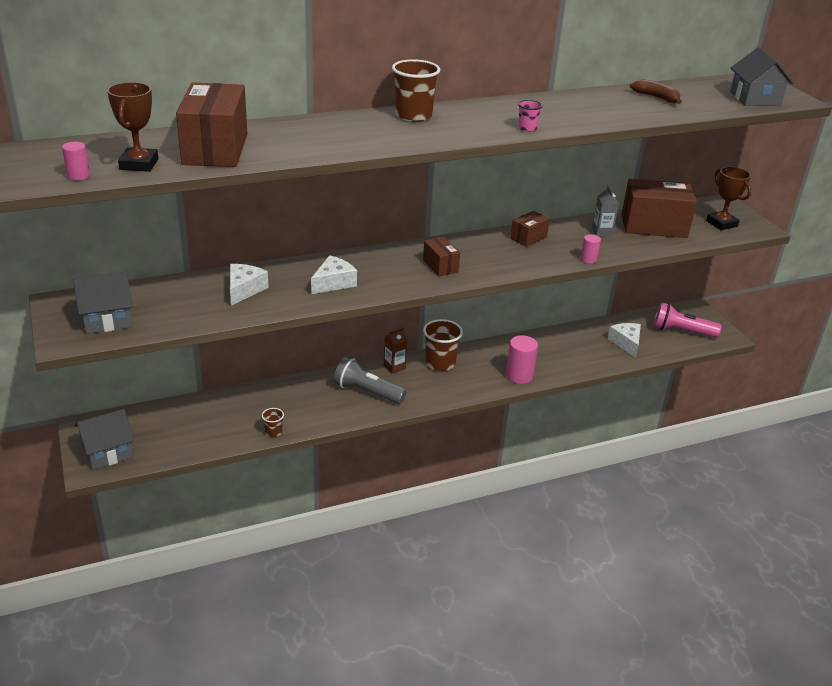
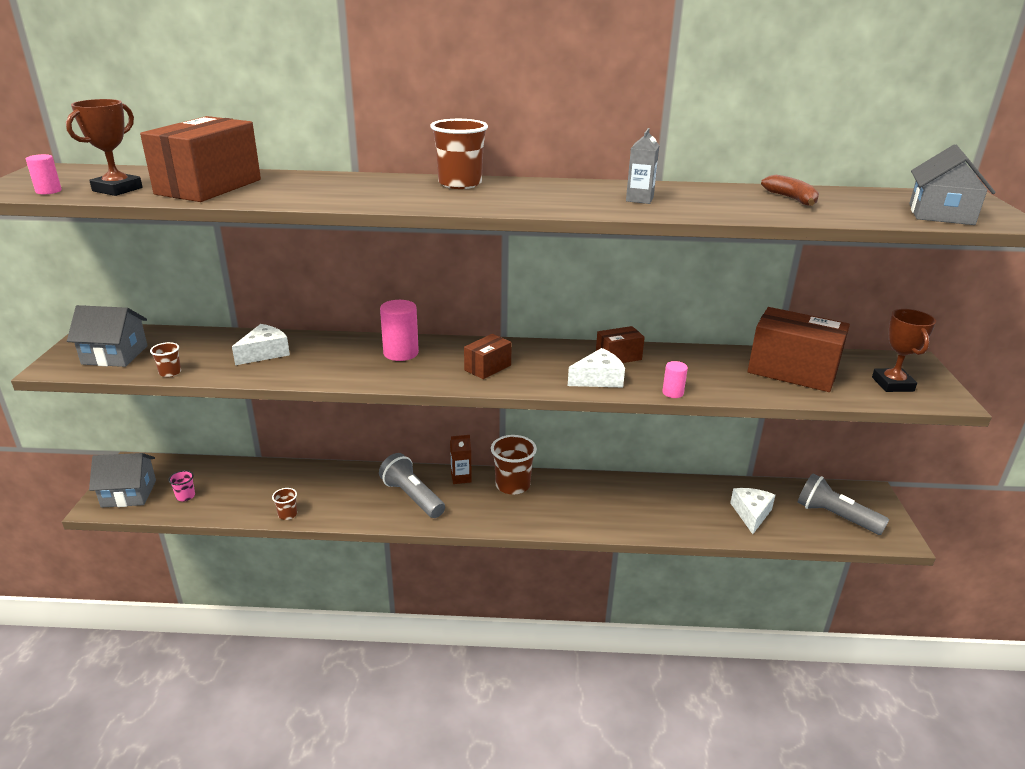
camera: 25 degrees right, 5 degrees down
white cheese [311,255,357,294] -> white cheese moved to [568,348,625,387]
brown box [423,237,460,276] -> brown box turned 45 degrees clockwise [464,334,512,379]
pink cylinder [506,335,538,384] -> pink cylinder moved to [380,300,419,361]
pink cup [518,100,543,132] -> pink cup moved to [168,470,195,501]
grey carton [592,186,619,236] -> grey carton moved to [626,128,659,204]
pink flashlight [653,302,722,338] -> grey flashlight [798,473,889,535]
none -> brown cup [150,342,181,377]

